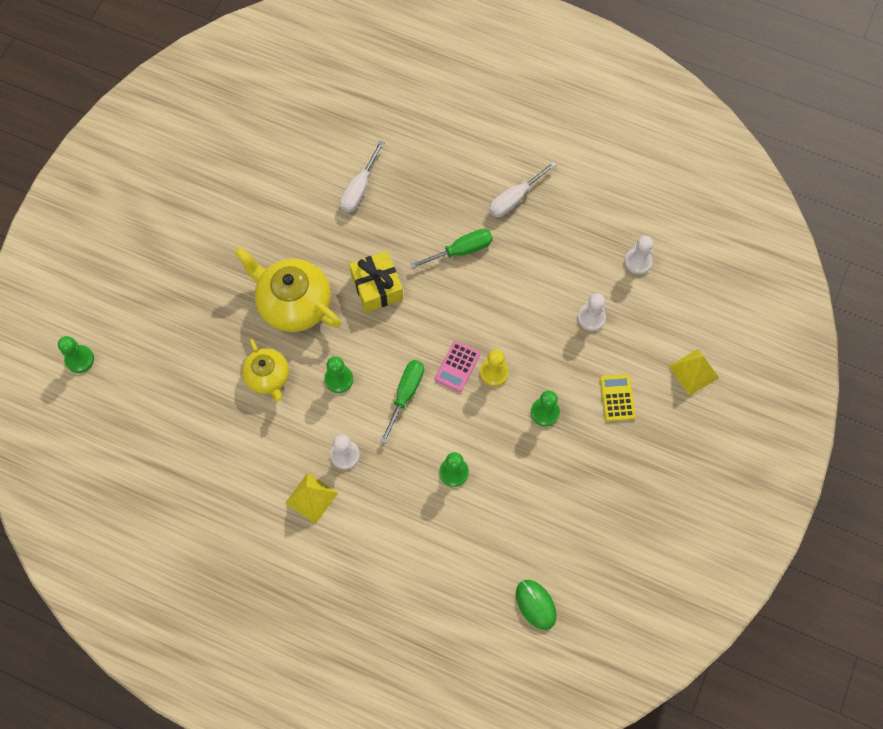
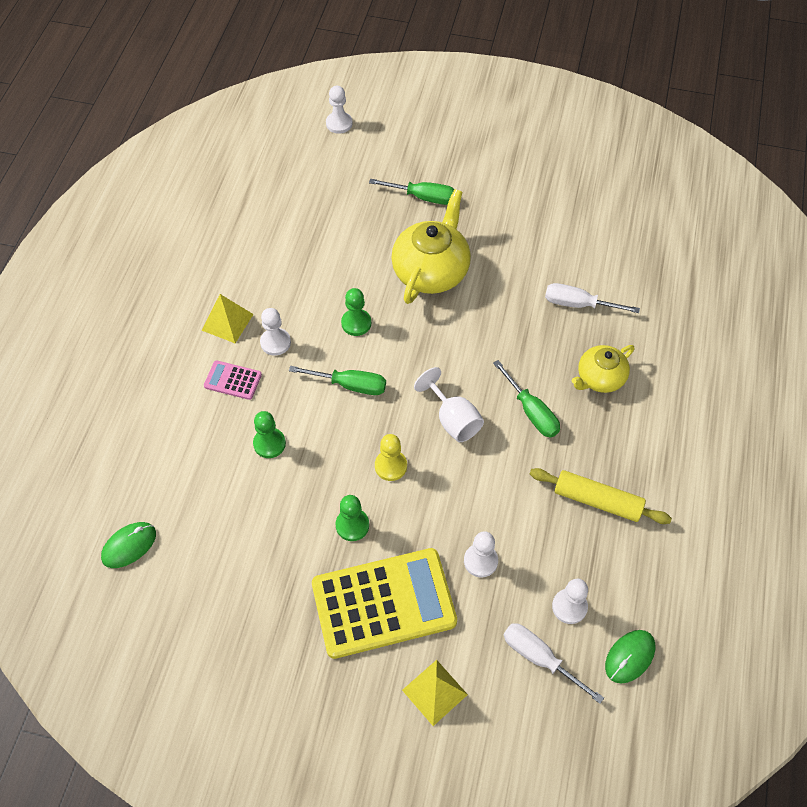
camera: 80 degrees right, 10 degrees down
green pawn [58,336,94,373] -> white pawn [326,86,352,134]
yellow teapot [242,339,289,402] -> yellow teapot moved to [571,345,634,393]
yellow gift [349,251,403,312] -> none
pink calculator [435,341,480,392] -> pink calculator moved to [204,360,262,400]
white screwdriver [489,161,557,217] -> white screwdriver moved to [504,623,604,704]
yellow calculator [600,374,636,422] -> yellow calculator [312,548,457,659], size x2.29
none -> green screwdriver [369,179,454,205]
none -> white goblet [414,367,484,442]
none -> yellow rolling pin [530,468,672,524]
none -> green mouse [605,630,655,684]

